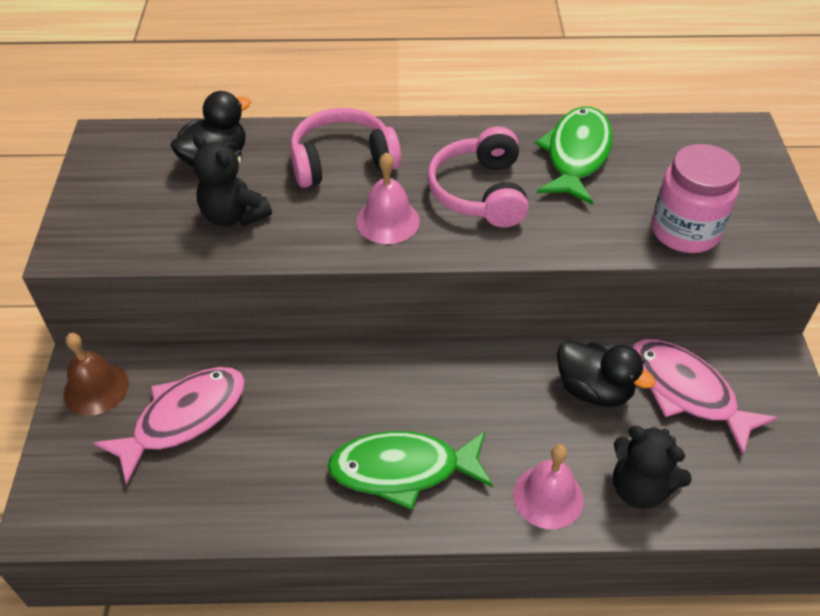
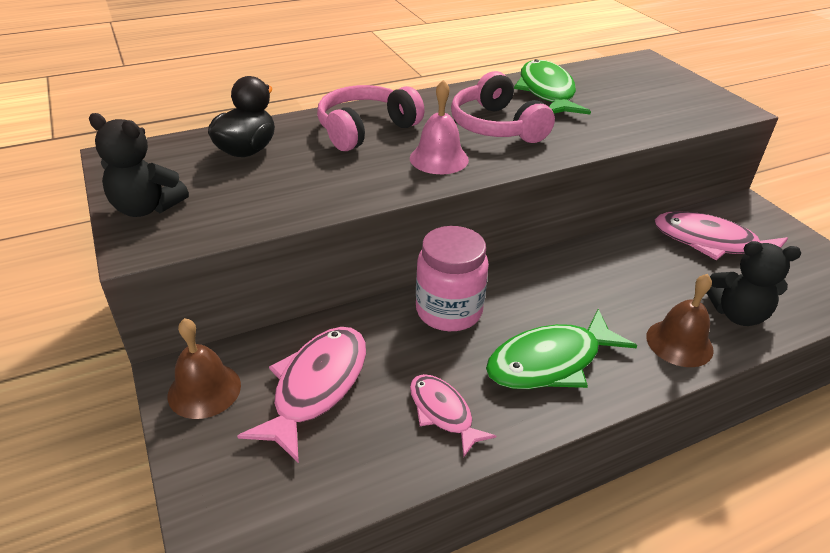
camera: 25 degrees left, 10 degrees down
black teddy bear [193,134,272,227] -> black teddy bear moved to [89,113,189,217]
pink bell [513,444,584,529] -> brown bell [646,274,714,367]
black duck [557,340,655,407] -> none
pink jar [652,144,741,253] -> pink jar moved to [416,226,489,331]
none -> pink fish [410,374,496,457]

